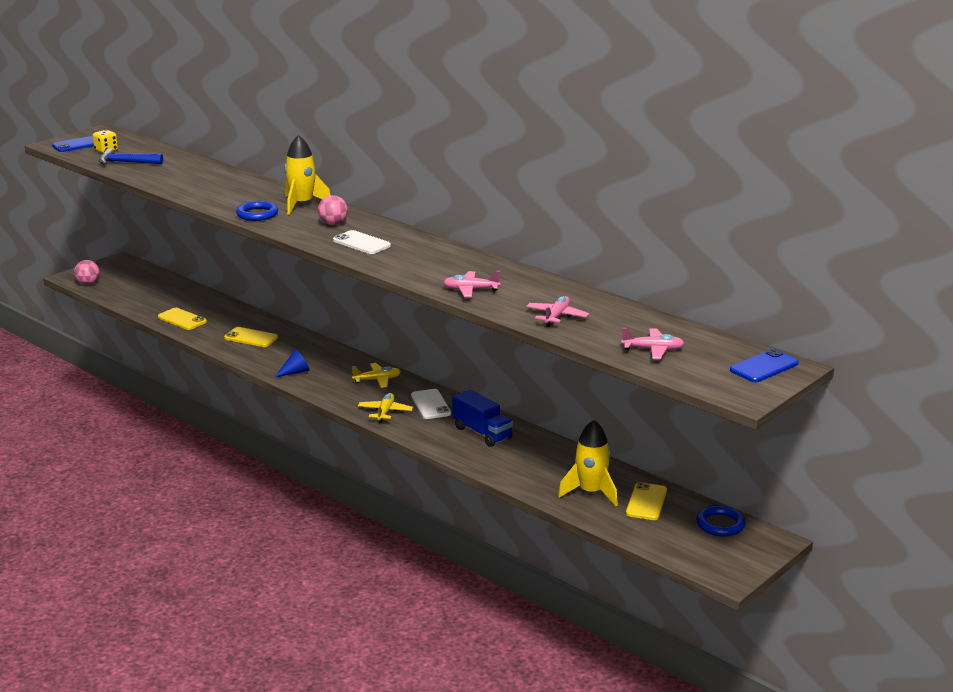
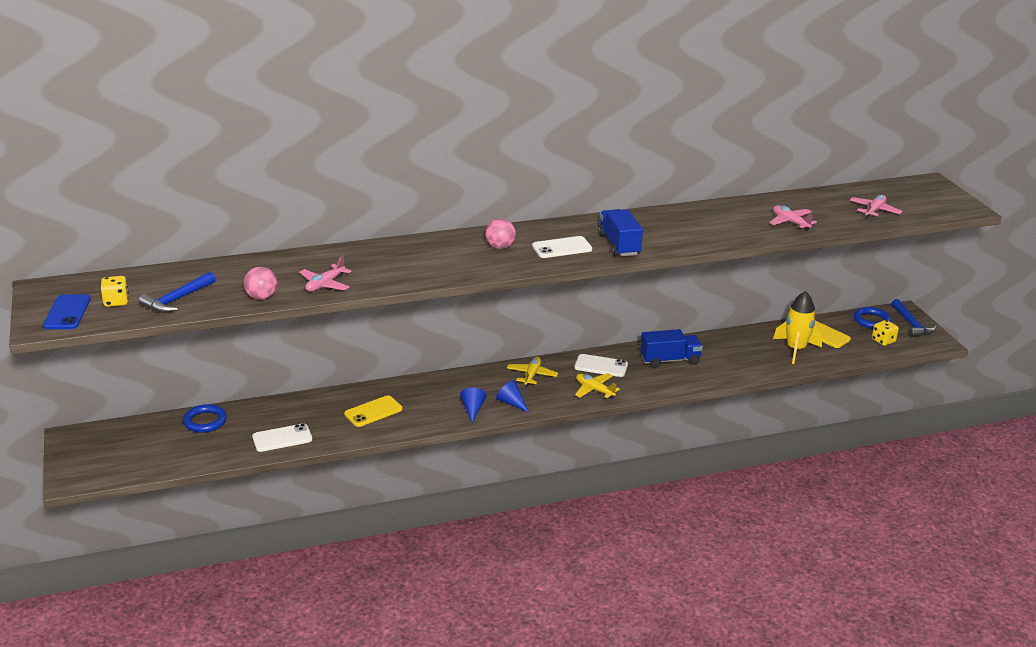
camera: 60 degrees left, 5 degrees up
pink ball [74,260,100,285] -> pink ball moved to [244,267,277,300]
yellow phone [158,308,207,330] -> white phone [252,423,312,452]
blue ring [236,201,278,221] -> blue ring moved to [183,404,227,433]
yellow rocket [284,135,330,215] -> none
pink plane [443,271,501,297] -> pink plane moved to [299,256,352,292]
blue phone [730,349,799,382] -> none
none -> blue cone [496,380,529,412]
none -> blue truck [598,209,643,256]
none -> yellow dice [872,320,899,346]
none -> blue hammer [891,299,937,338]

